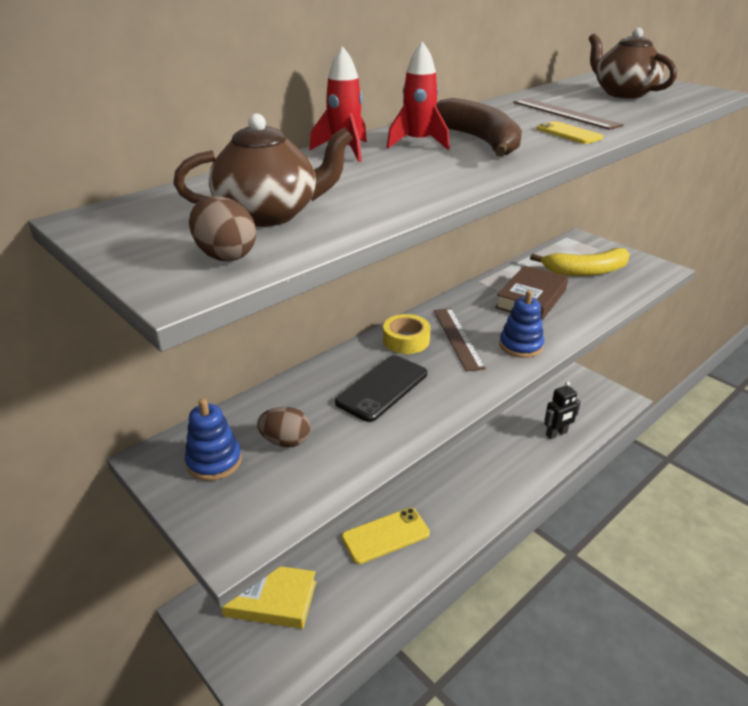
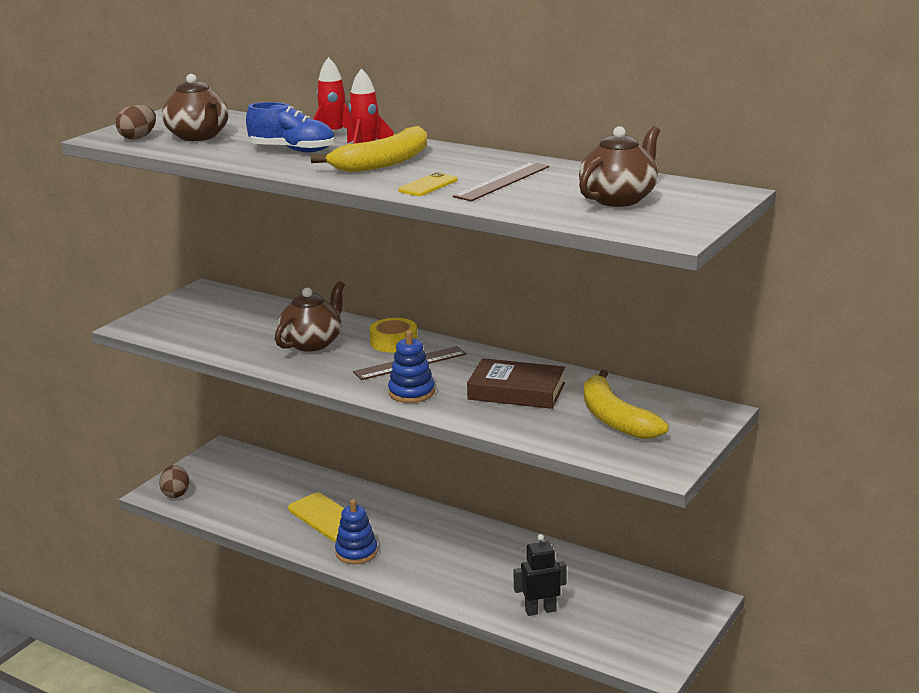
camera: 75 degrees right, 10 degrees down
blue stacking toy [185,398,242,481] -> blue stacking toy moved to [335,499,378,564]
yellow book [222,566,316,629] -> none
brown egg [257,407,310,447] -> brown egg moved to [159,465,189,498]
black phone [335,355,427,422] -> brown teapot [275,281,345,352]
brown banana [436,98,522,157] -> yellow banana [311,126,427,172]
black robot [544,381,581,439] -> black robot turned 120 degrees clockwise [514,534,567,616]
none -> blue shoe [246,102,335,153]

